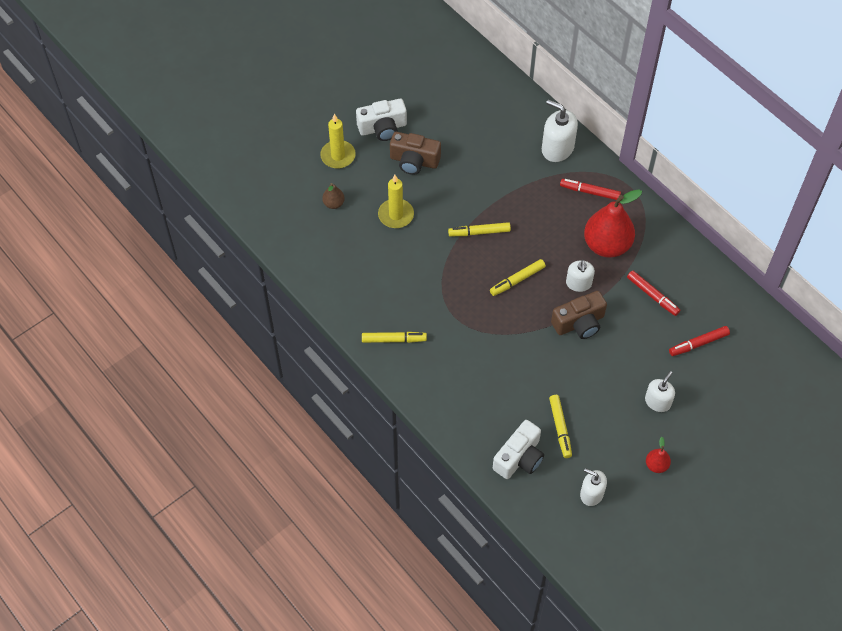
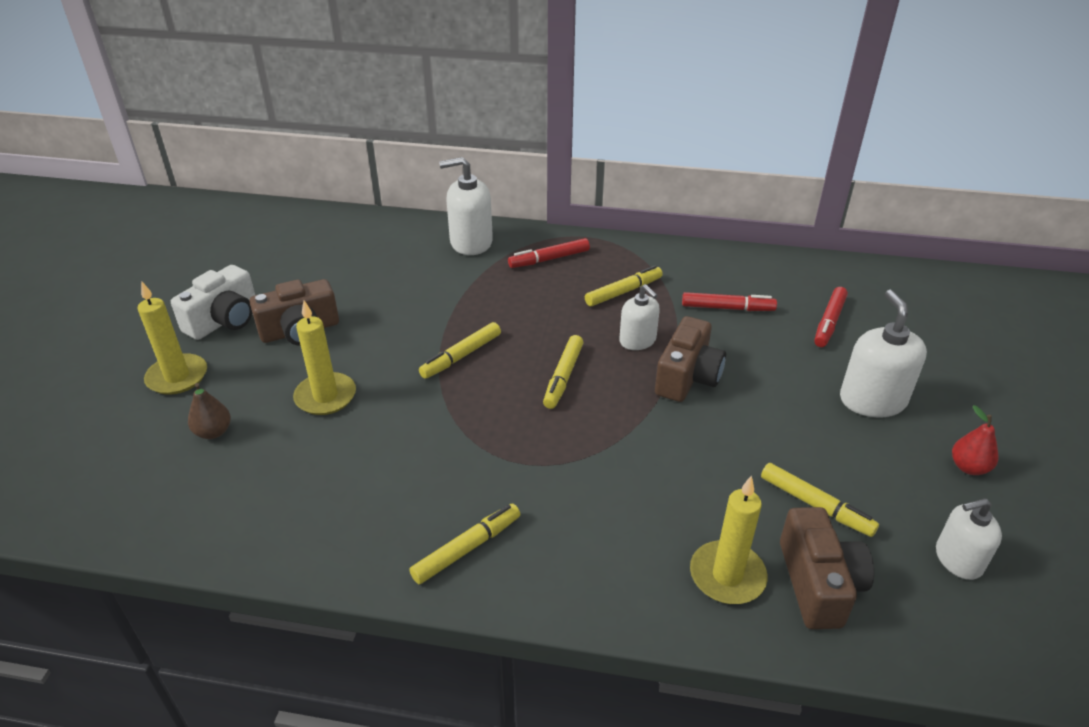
camera: 40 degrees left, 20 degrees down
white camera [493,420,544,479] -> brown camera [780,507,874,629]
red pear [584,189,642,258] -> yellow marker [585,266,663,306]
white soap dispenser [645,371,675,412] -> white soap dispenser [840,290,927,417], size x1.55
none -> yellow candle [690,475,768,604]

